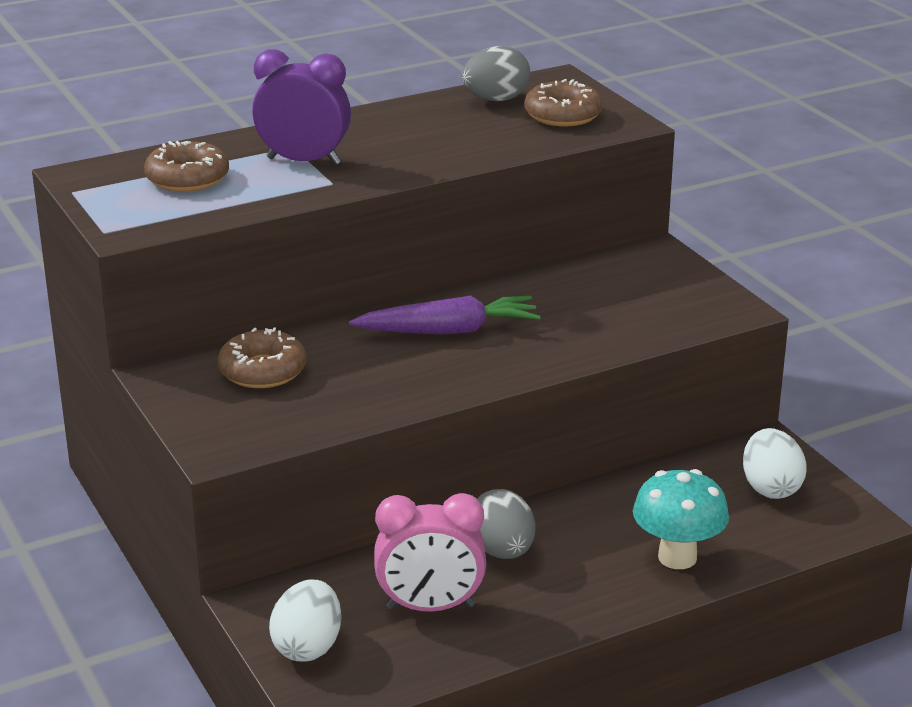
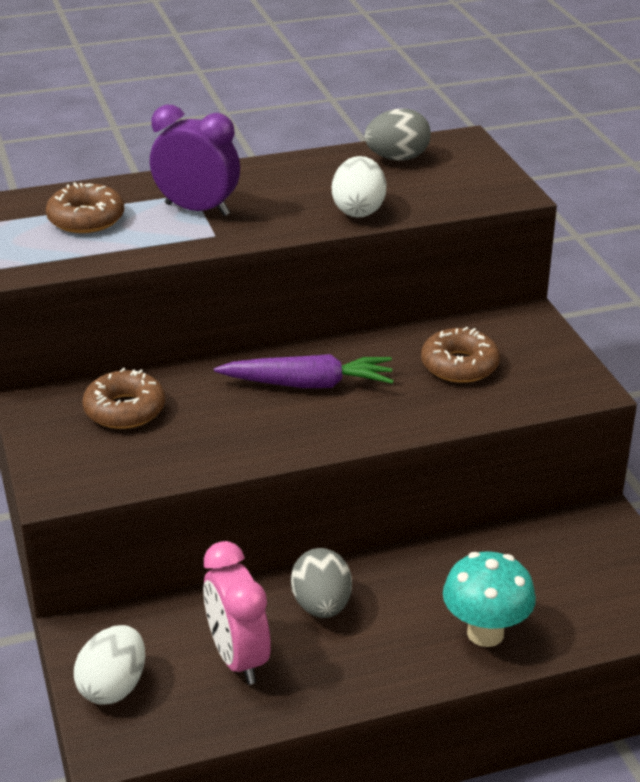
camera: 10 degrees right, 5 degrees up
pink clock [374,493,486,612] -> pink clock turned 60 degrees clockwise [203,541,271,685]
brown donut [525,79,603,126] -> brown donut moved to [421,327,500,383]
white egg [743,428,807,499] -> white egg moved to [332,156,386,218]

